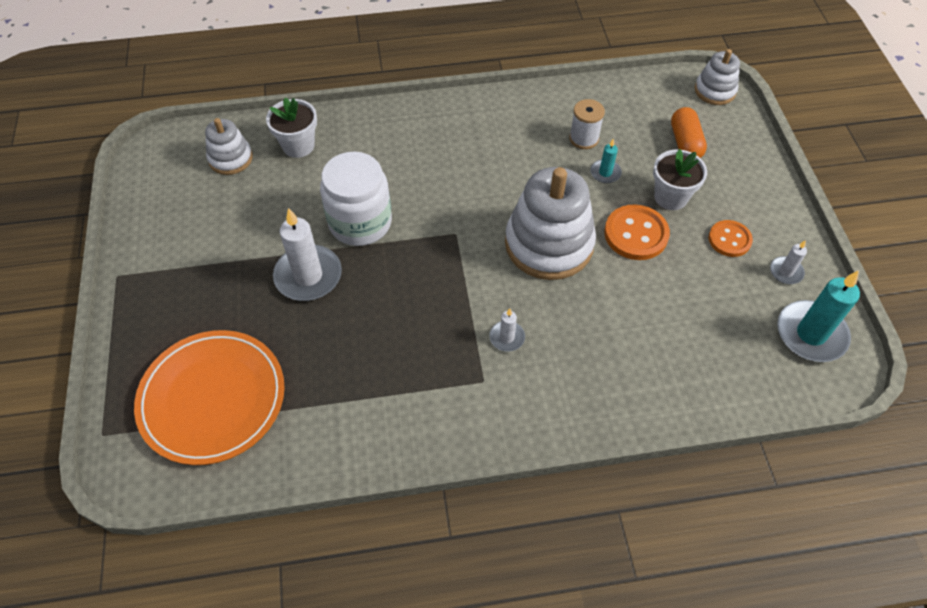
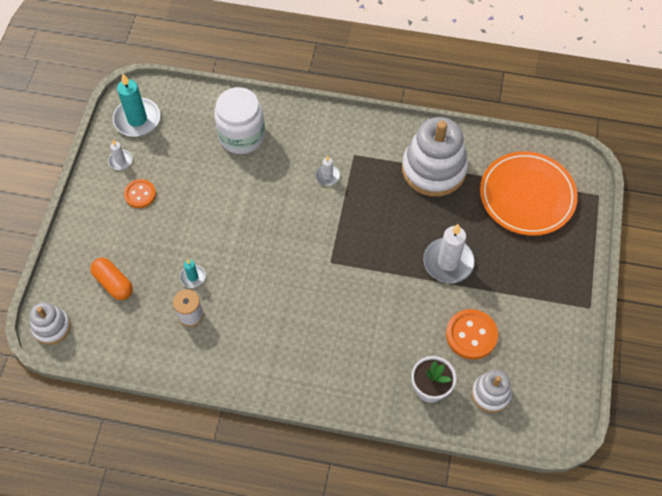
camera: 160 degrees left, 5 degrees up
white jar [320,151,392,246] -> white jar moved to [214,87,265,154]
white stacking toy [505,167,596,280] -> white stacking toy moved to [402,117,468,197]
orange button [604,204,670,260] -> orange button moved to [446,309,498,359]
white flower pot [653,149,707,210] -> none
orange capsule [671,107,707,158] -> orange capsule turned 60 degrees counterclockwise [90,258,133,300]

